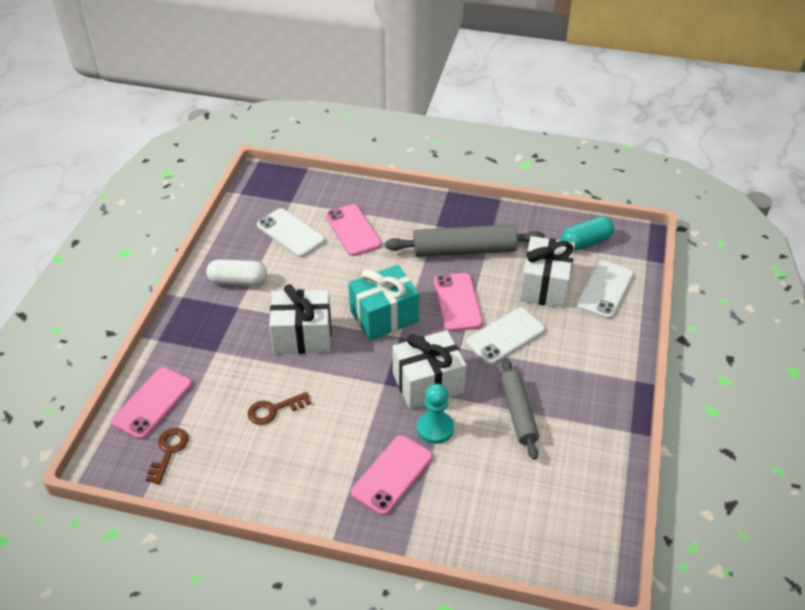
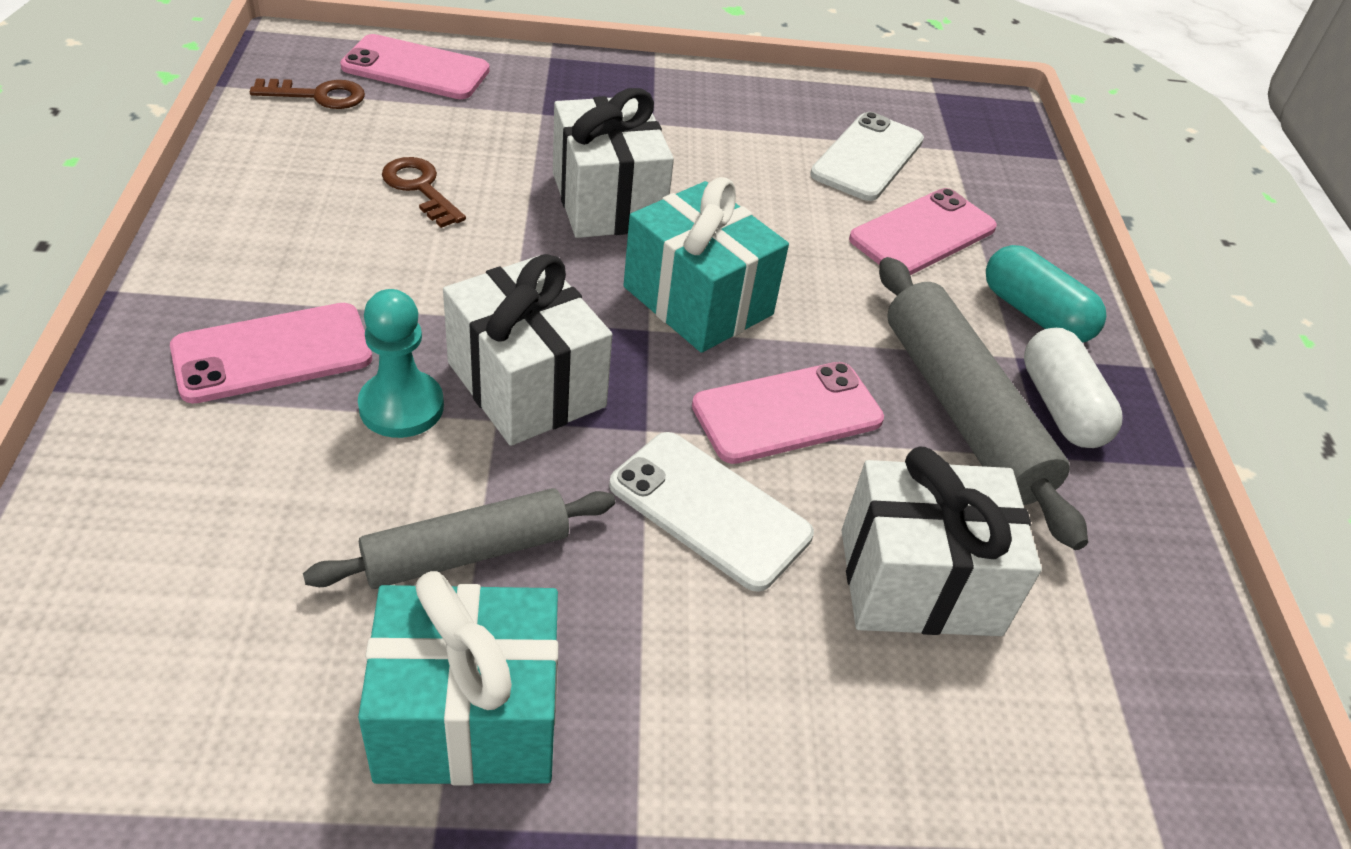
camera: 70 degrees right, 0 degrees up
white capsule [206,259,267,286] -> white capsule moved to [1024,328,1123,448]
pink phone [351,435,433,516] -> pink phone turned 45 degrees counterclockwise [170,303,372,404]
turquoise capsule [561,216,614,250] -> turquoise capsule moved to [986,245,1106,343]
white phone [576,260,634,319] -> none
none -> turquoise gift [358,571,559,786]

